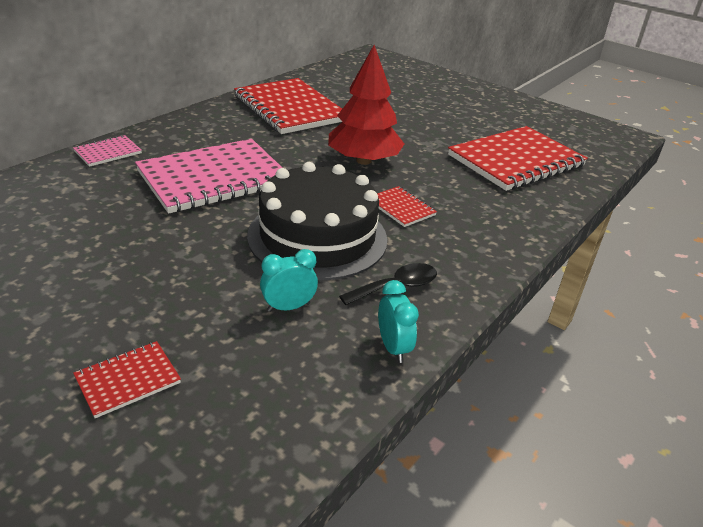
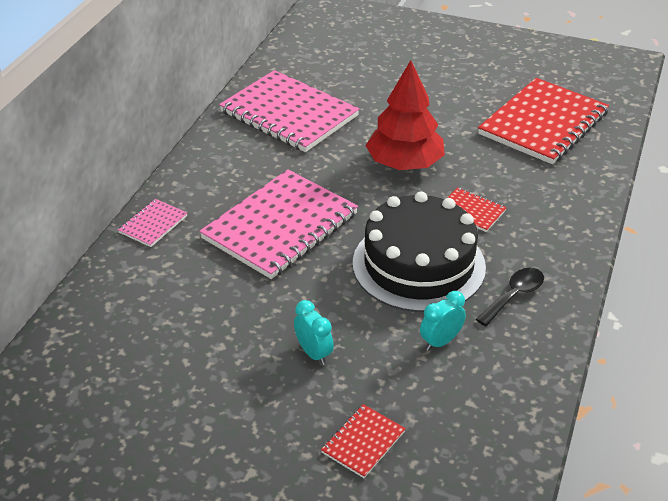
camera: 15 degrees left, 5 degrees up
red notebook [234,78,342,134] -> pink notebook [219,70,359,152]
turquoise clock [378,280,419,363] -> turquoise clock moved to [294,300,334,365]

